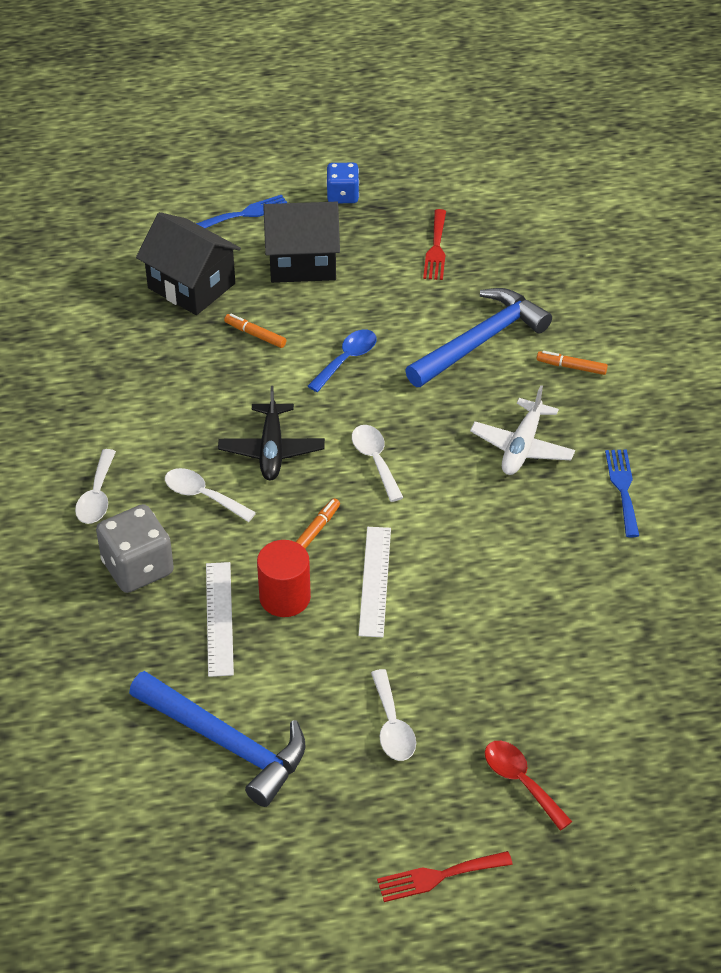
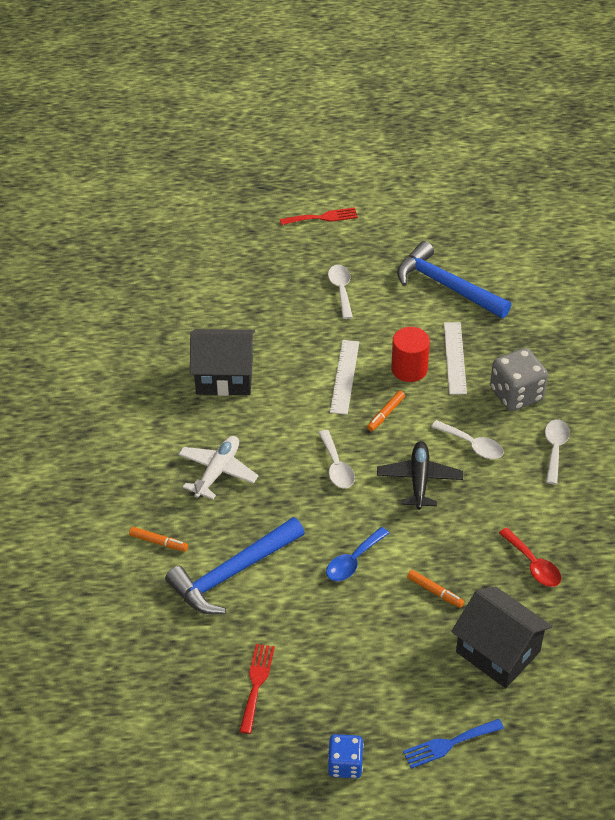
camera: 175 degrees left, 0 degrees up
black house [263,202,340,283] -> black house moved to [190,329,255,396]
red spoon [485,741,572,830] -> red spoon moved to [499,528,561,587]
blue fork [605,449,639,537] -> none

